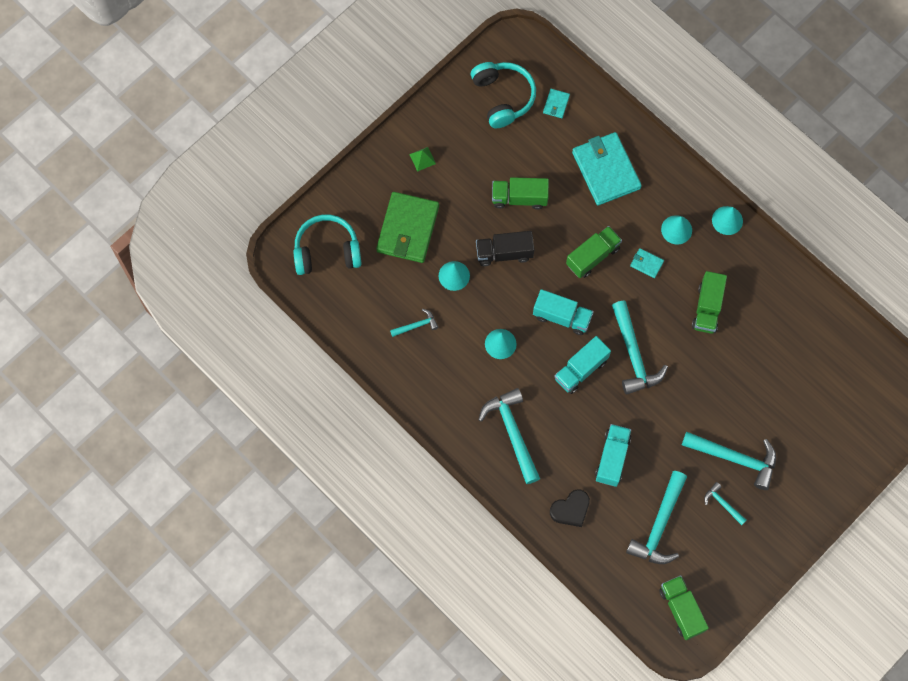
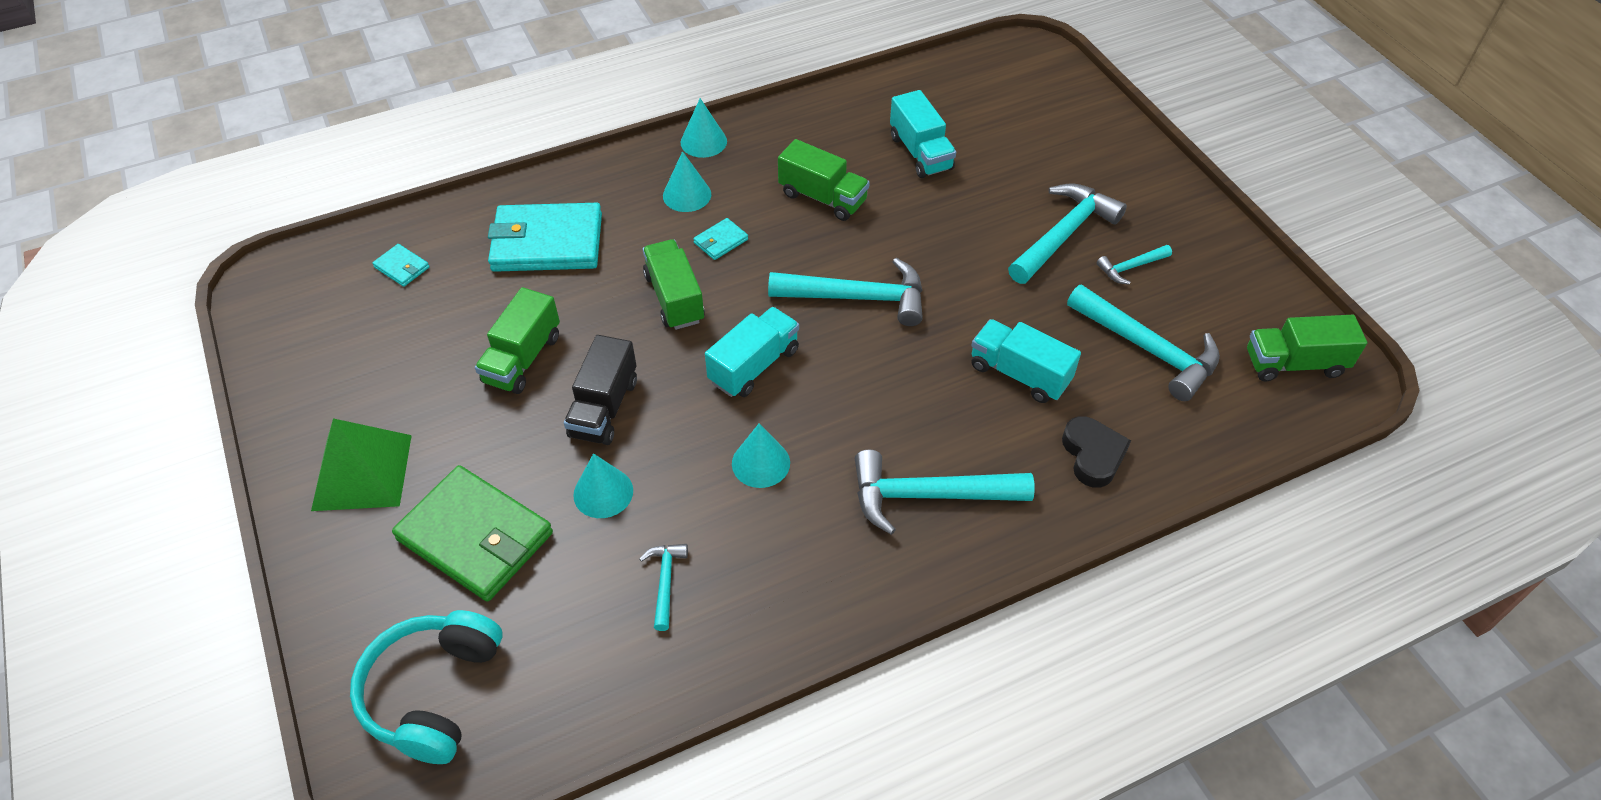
camera: 70 degrees left, 20 degrees down
green pyramid [409,147,436,172] -> green pyramid [311,418,412,511], size x2.19
turquoise headphones [471,62,536,128] -> none
turquoise truck [554,336,611,394] -> turquoise truck moved to [890,90,956,178]

